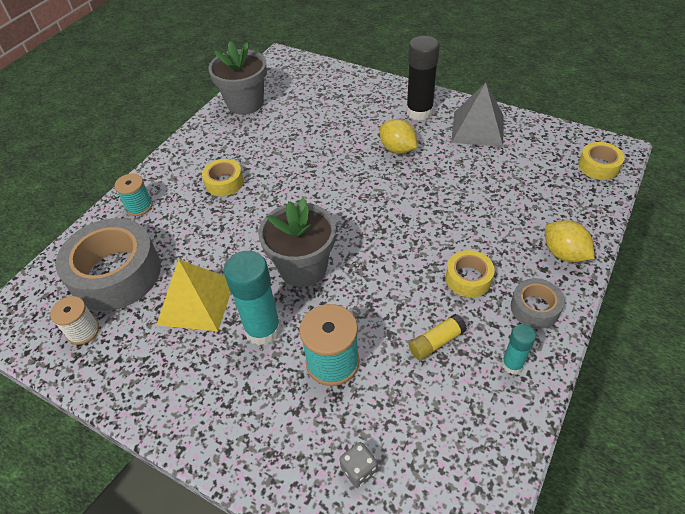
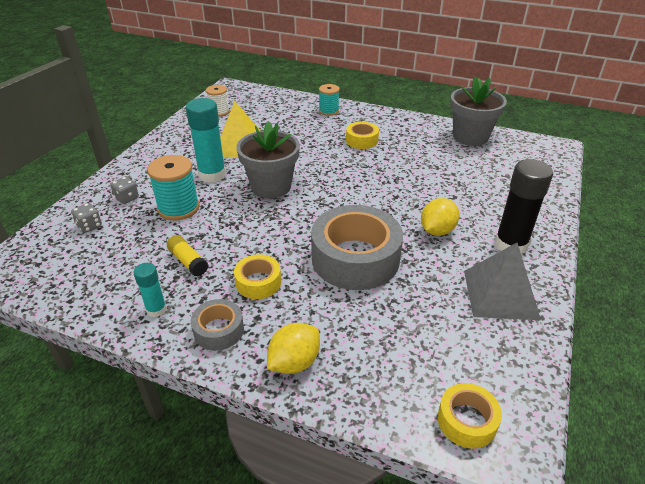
camera: 80 degrees right, 10 degrees down
grey tape [56,218,161,311] -> grey tape moved to [311,205,403,290]
none -> grey dice [110,177,139,204]

